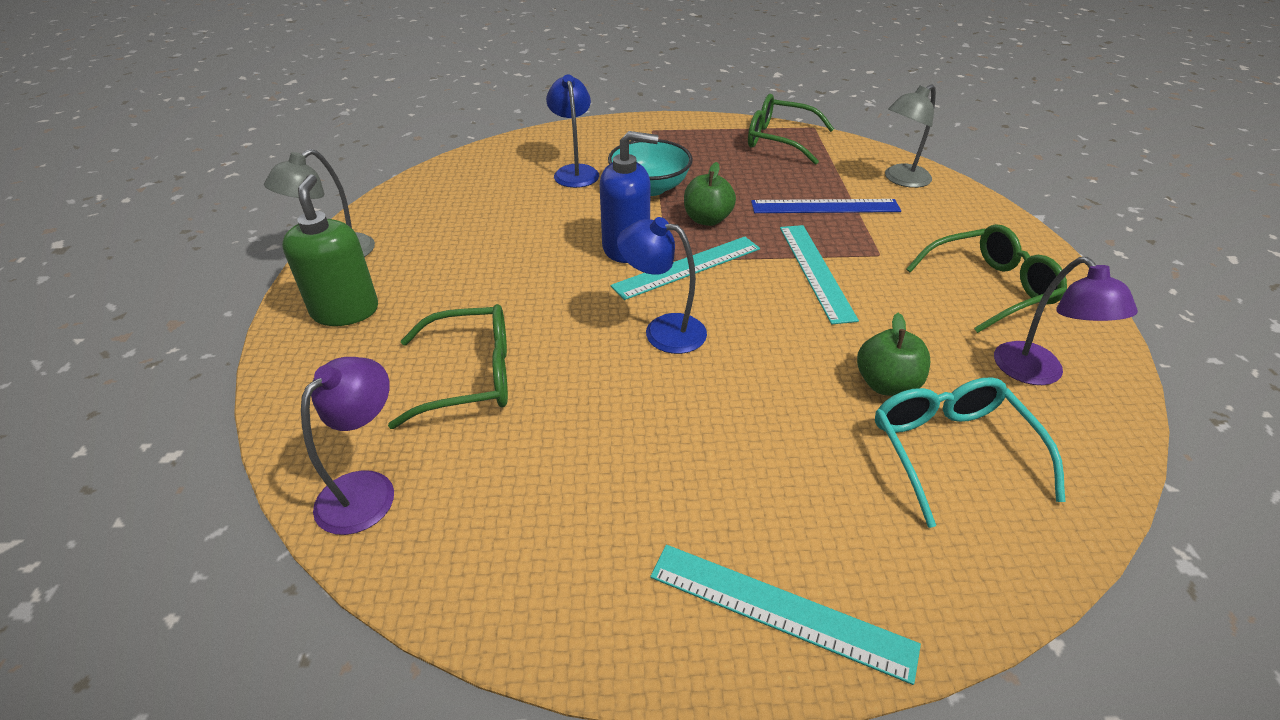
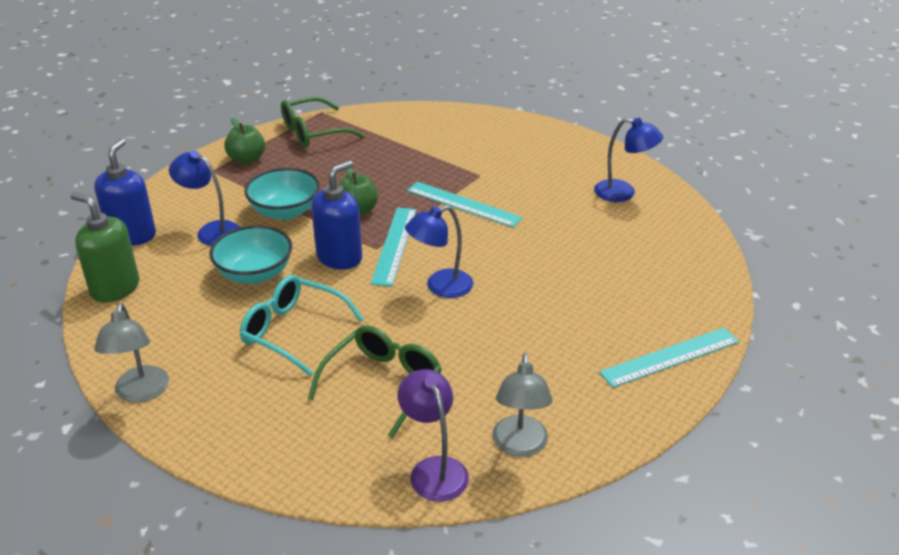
camera: 50 degrees left, 5 degrees down
green soap dispenser [282,174,378,326] -> green soap dispenser moved to [70,192,140,303]
blue ruler [751,199,901,213] -> none
green apple [857,313,930,396] -> green apple moved to [224,118,265,164]
turquoise glasses [875,377,1066,528] -> turquoise glasses moved to [240,275,364,376]
grey lamp [885,84,936,188] -> grey lamp moved to [492,353,553,457]
green glasses [906,224,1067,333] -> none
purple lamp [994,257,1138,385] -> blue lamp [594,118,663,202]
none -> blue soap dispenser [94,138,156,246]
none -> turquoise bowl [209,225,293,284]

